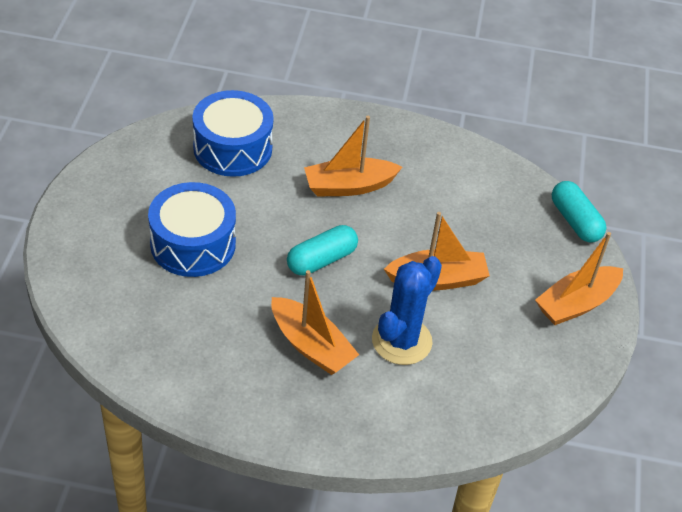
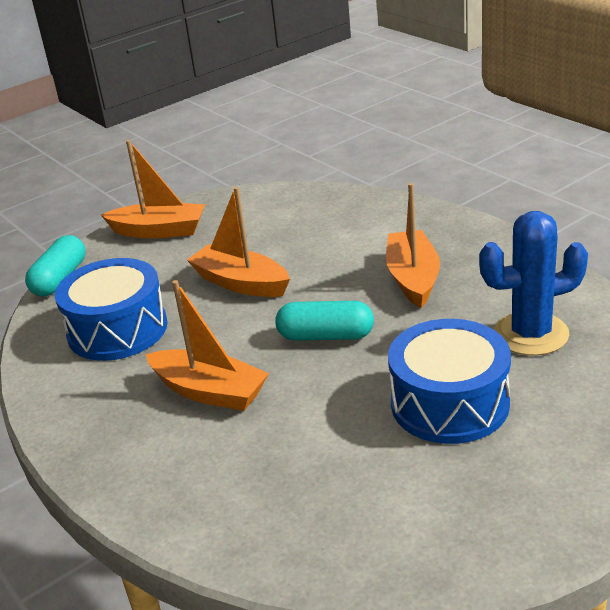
camera: 130 degrees left, 15 degrees down
blue drum [192,90,274,177] -> blue drum moved to [55,258,168,361]
blue cactus [372,256,442,365] -> blue cactus moved to [479,211,588,356]

